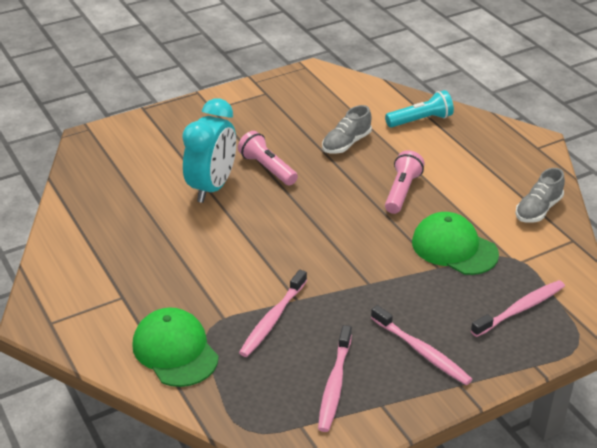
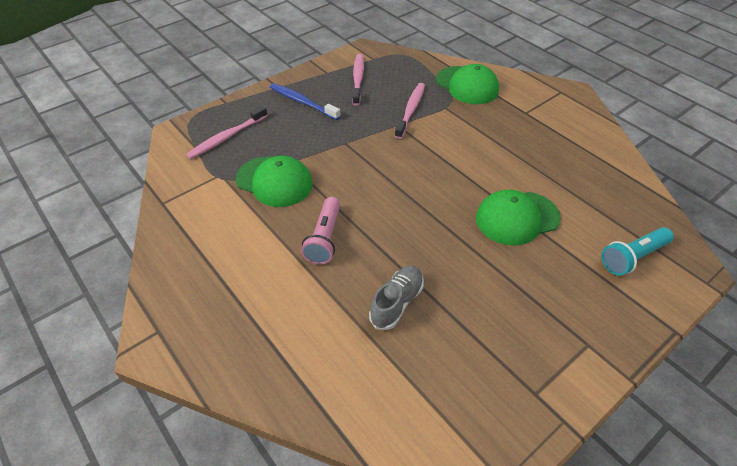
camera: 170 degrees right, 10 degrees up
turquoise clock [182,99,236,203] -> green cap [476,190,561,246]
pink flashlight [238,131,298,186] -> none
pink toothbrush [371,305,472,385] -> blue toothbrush [270,83,341,120]
turquoise flashlight [385,90,454,128] -> turquoise flashlight moved to [601,227,674,276]
grey shoe [515,168,565,223] -> none

